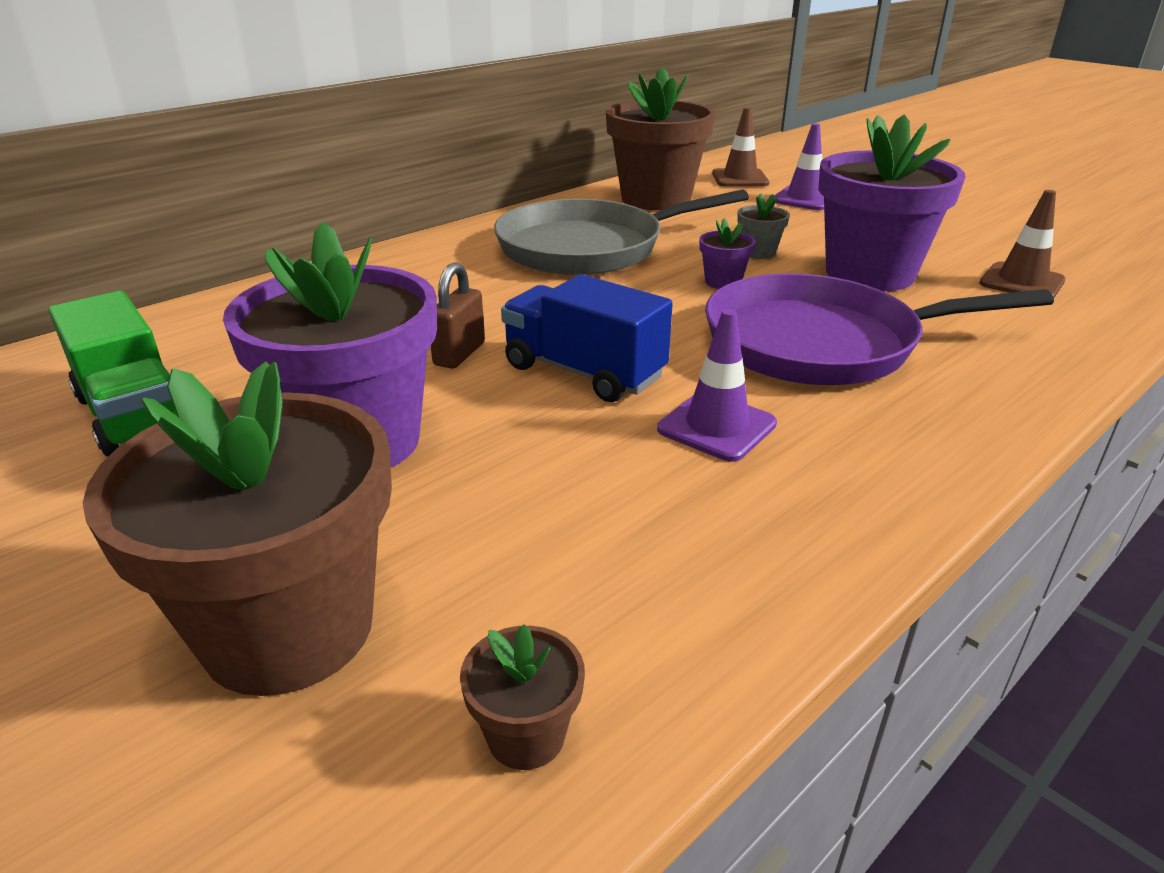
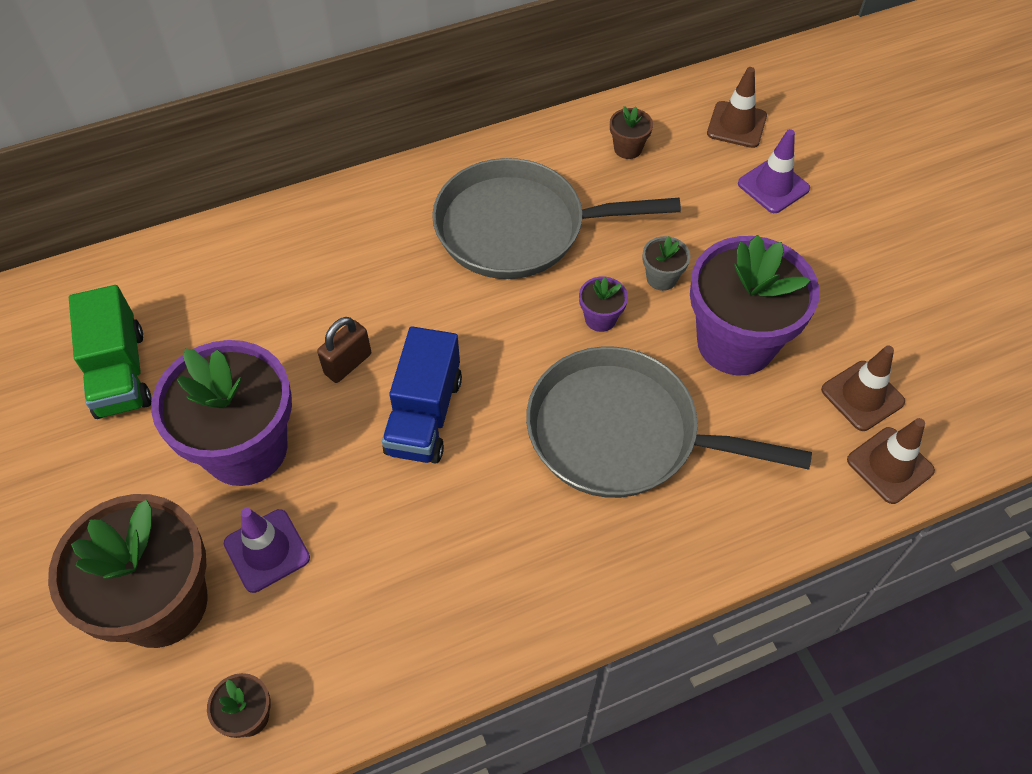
camera: 20 degrees right, 25 degrees up
blue truck [501,274,673,402] -> blue truck turned 135 degrees counterclockwise [382,326,462,464]
brown flower pot [606,67,716,210] -> brown flower pot [610,106,653,159], size x0.41
purple traffic cone [657,309,777,462] -> purple traffic cone moved to [224,508,310,593]
purple pan [705,273,1054,385] -> grey pan [526,346,812,498]
none -> brown traffic cone [847,418,935,504]

